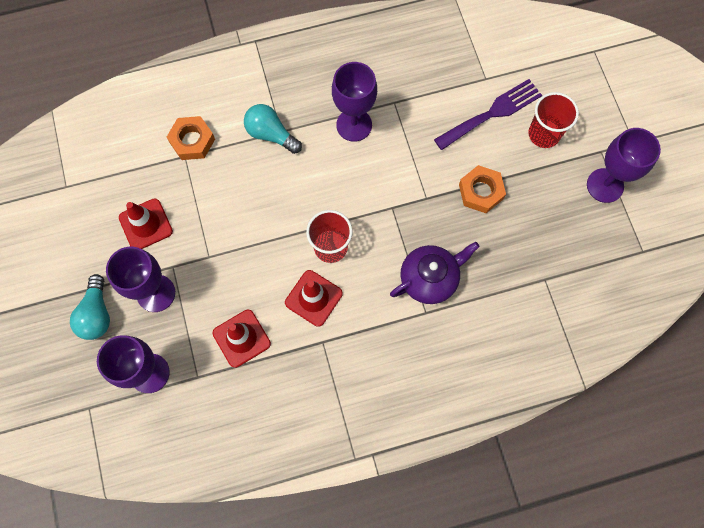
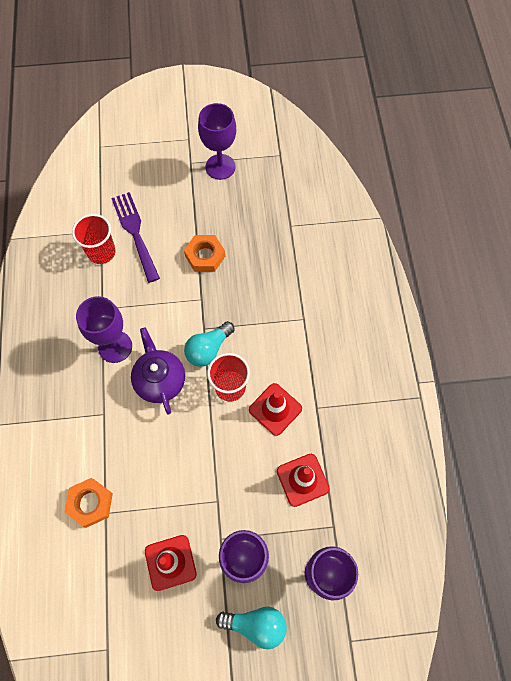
camera: 80 degrees left, 5 degrees down
turquoise light bulb [244,104,302,154] -> turquoise light bulb moved to [184,321,235,367]
purple teapot [390,242,480,304] -> purple teapot moved to [131,327,185,415]
red cup [528,92,579,148] -> red cup moved to [72,214,116,264]

